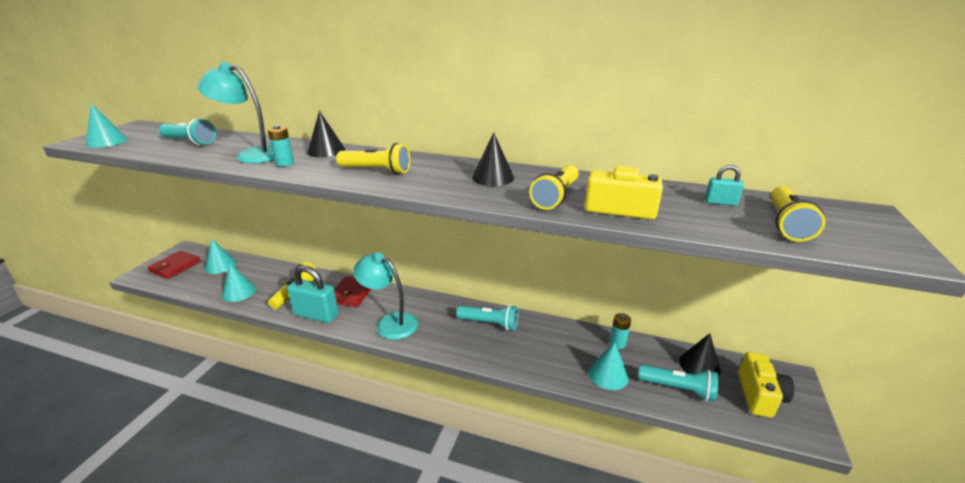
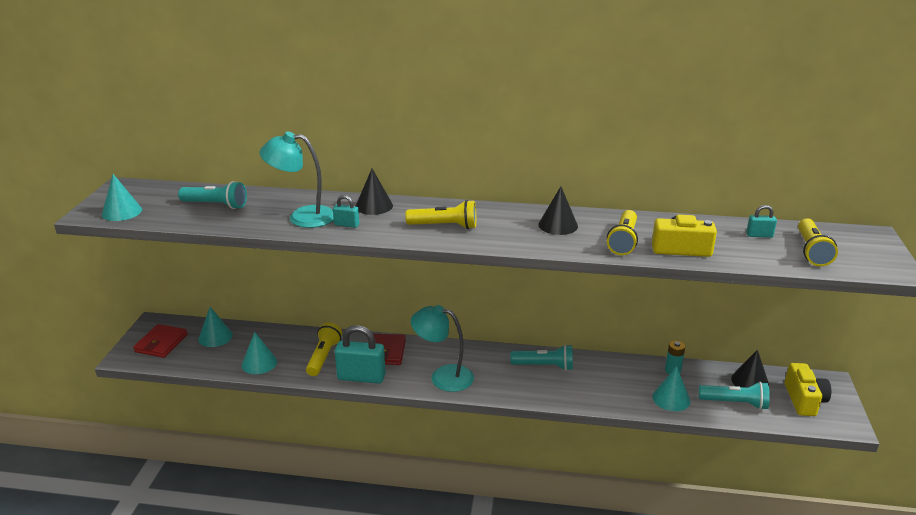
camera: 10 degrees left, 0 degrees up
turquoise battery [268,125,294,166] -> turquoise padlock [333,195,359,228]

